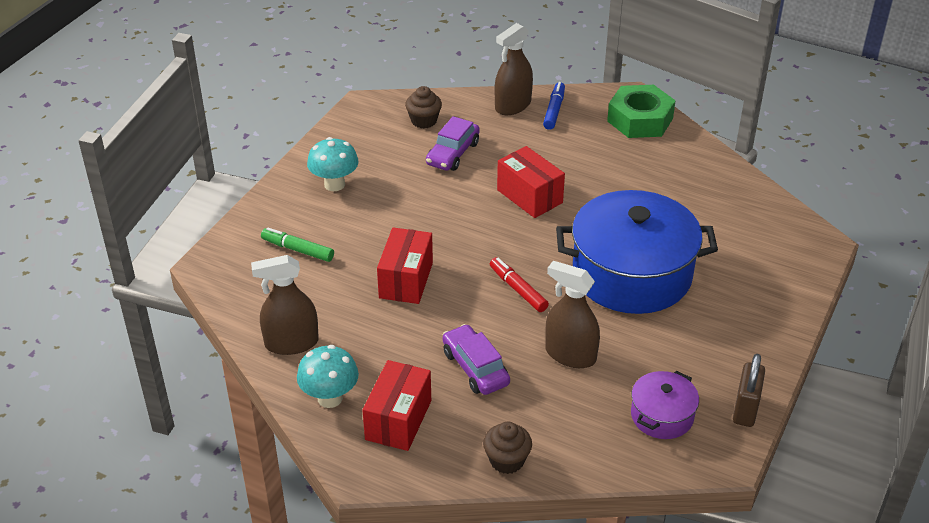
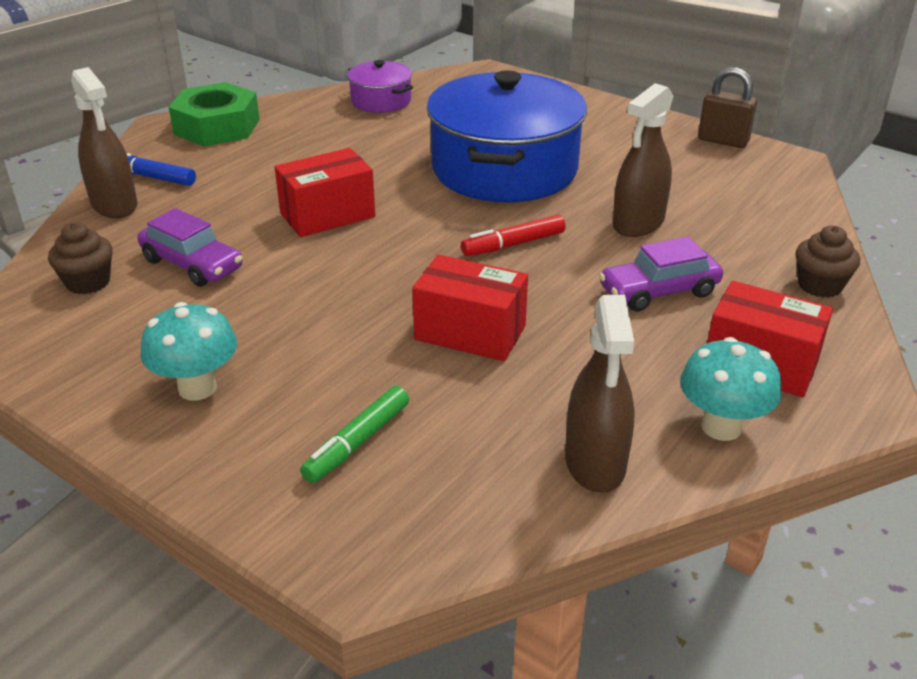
camera: 80 degrees left, 5 degrees down
purple pot [631,371,699,439] -> purple pot moved to [347,60,413,113]

